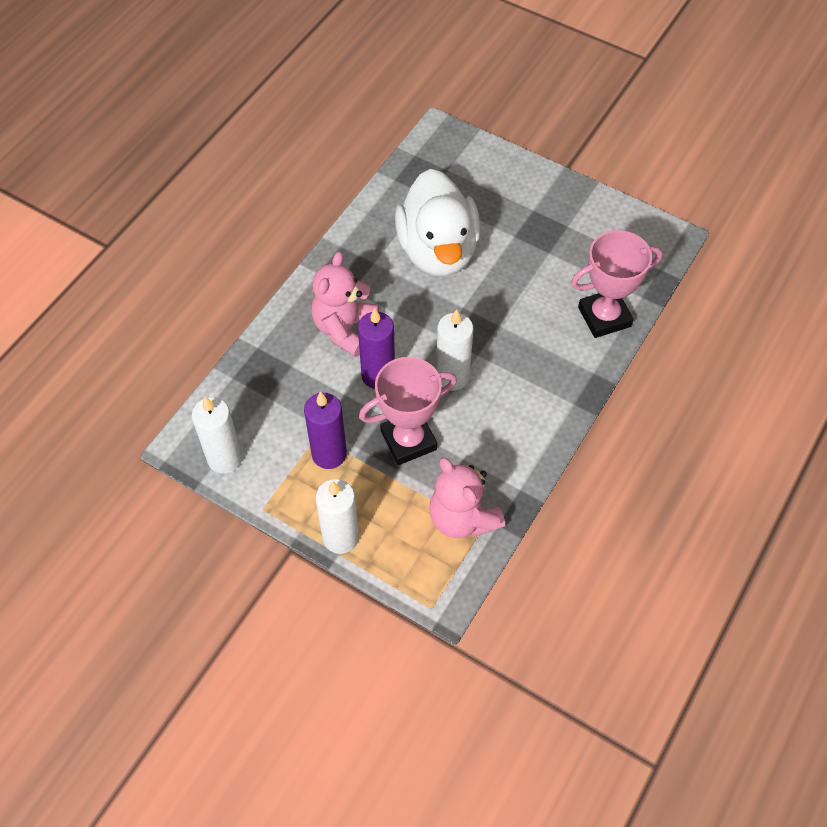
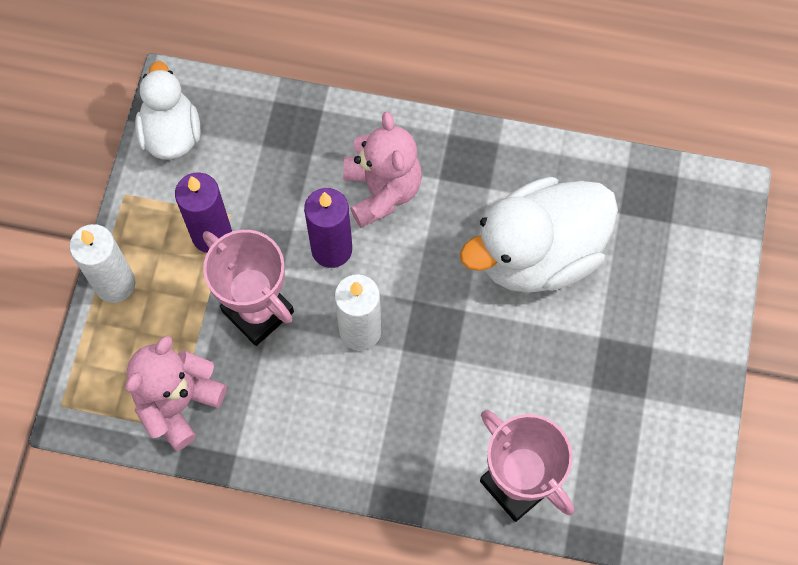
camera: 70 degrees right, 10 degrees up
white candle [192,397,242,474] -> white duck [135,61,201,159]
pink teddy bear [312,252,379,357] -> pink teddy bear turned 75 degrees clockwise [343,112,422,228]

